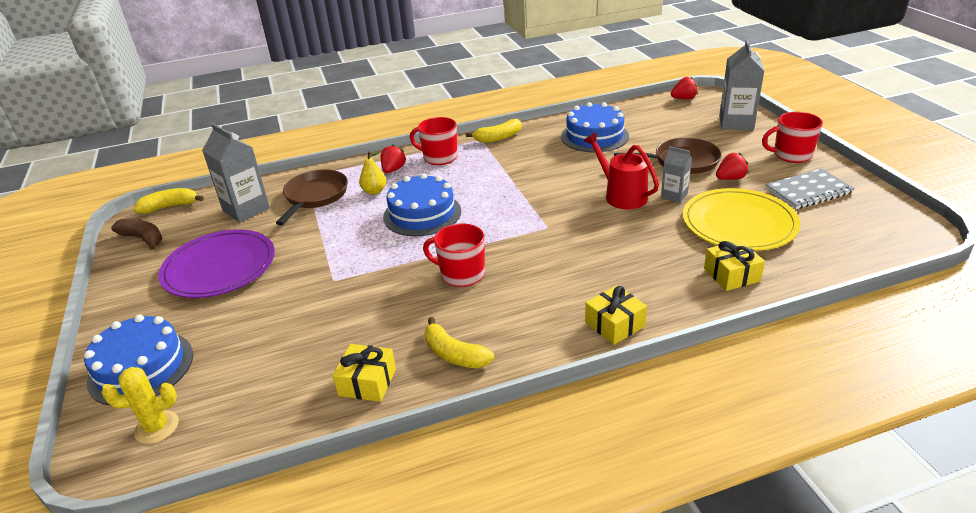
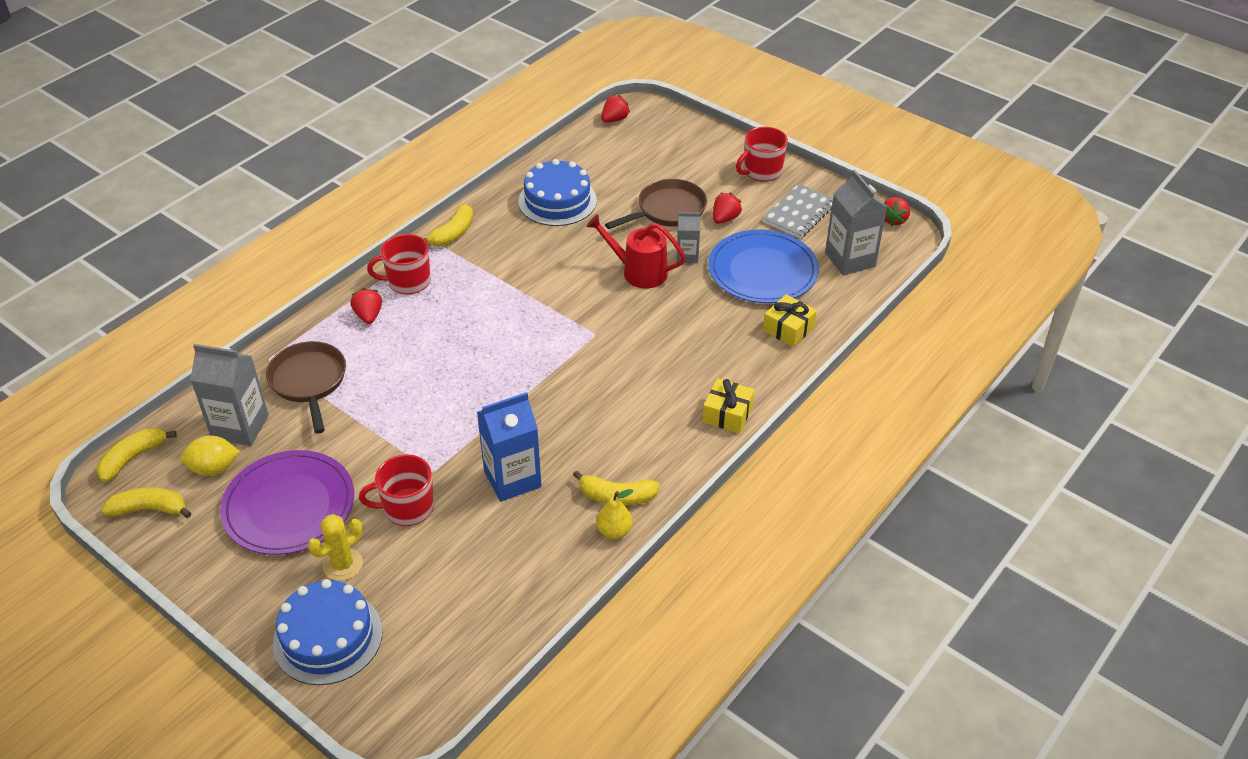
camera: 35 degrees left, 10 degrees up
yellow cactus [101,367,179,444] -> yellow cactus moved to [308,514,363,581]
brown banana [111,219,162,250] -> yellow banana [102,487,191,518]
yellow gift [333,344,396,402] -> none
yellow pear [359,151,386,195] -> yellow pear moved to [596,489,633,539]
blue cake [383,173,461,236] -> none
red mug [423,223,485,287] -> red mug moved to [359,454,434,526]
yellow plate [683,188,800,251] -> blue plate [708,229,819,303]
grey carton [719,39,764,130] -> grey carton moved to [825,170,887,275]
none -> yellow lemon [180,435,240,476]
none -> blue carton [477,392,542,502]
none -> red strawberry [884,197,910,226]

